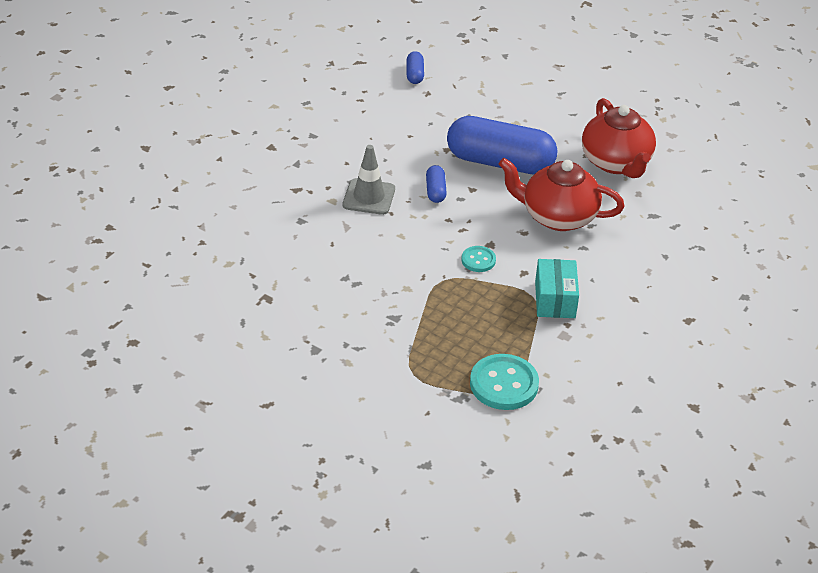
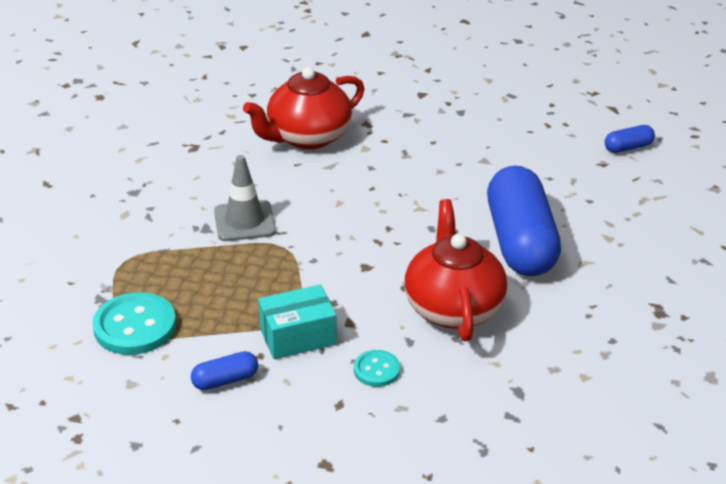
camera: 70 degrees right, 5 degrees down
grey traffic cone [343,145,395,215] -> grey traffic cone moved to [214,155,276,241]
blue capsule [426,165,447,203] -> blue capsule moved to [191,351,258,390]
turquoise button [461,246,496,272] -> turquoise button moved to [354,350,400,387]
red teapot [582,98,656,178] -> red teapot moved to [243,67,364,150]

